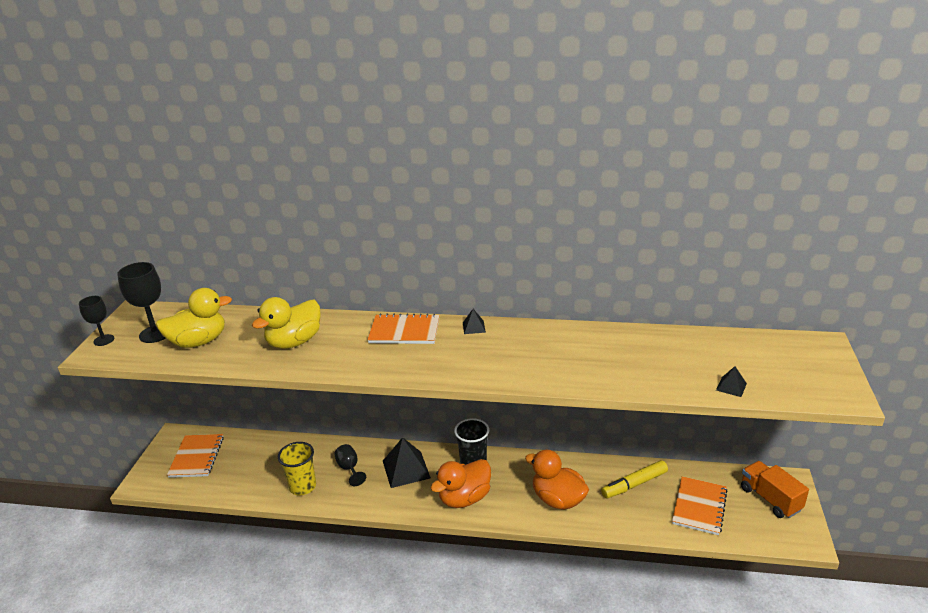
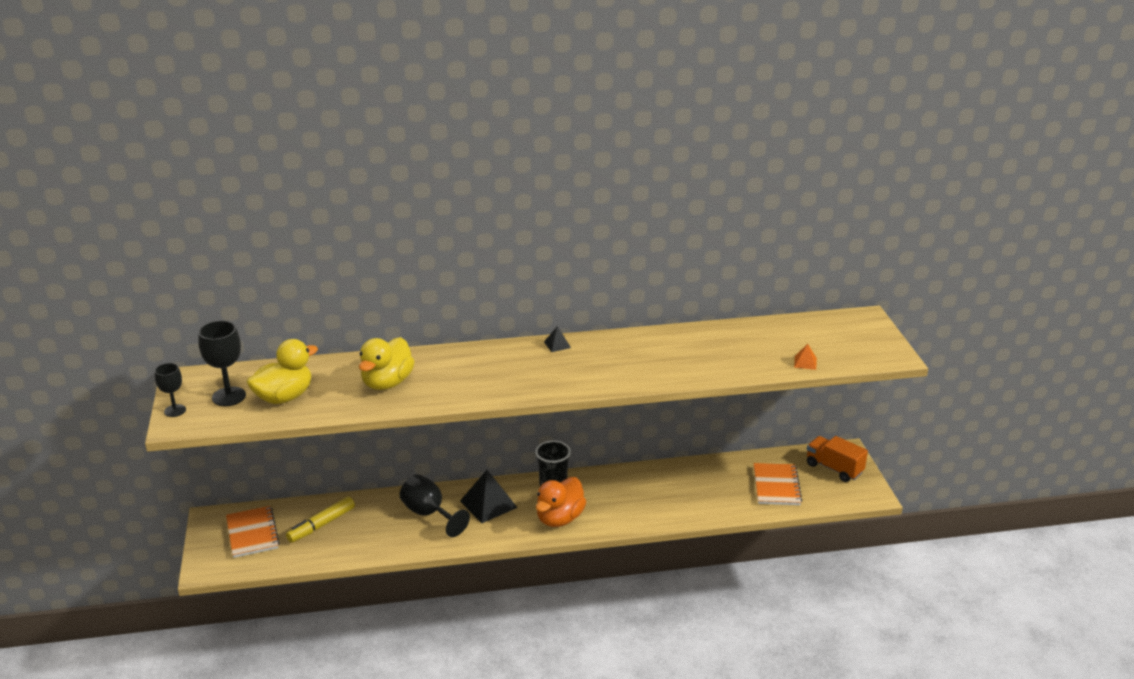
camera: 20 degrees left, 0 degrees up
yellow cup [278,442,316,495] -> none
black goblet [334,444,366,486] -> black goblet [400,475,470,537], size x1.60
orange notebook [367,313,440,344] -> none
orange duck [525,450,589,510] -> none
yellow marker [601,460,668,499] -> yellow marker moved to [286,497,355,542]
black pyramid [716,366,747,397] -> orange pyramid [794,344,817,370]

